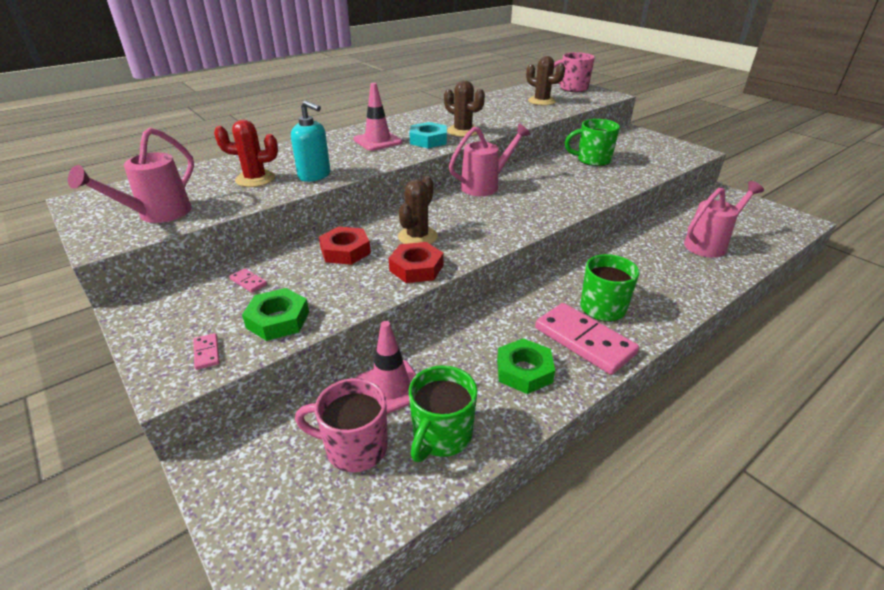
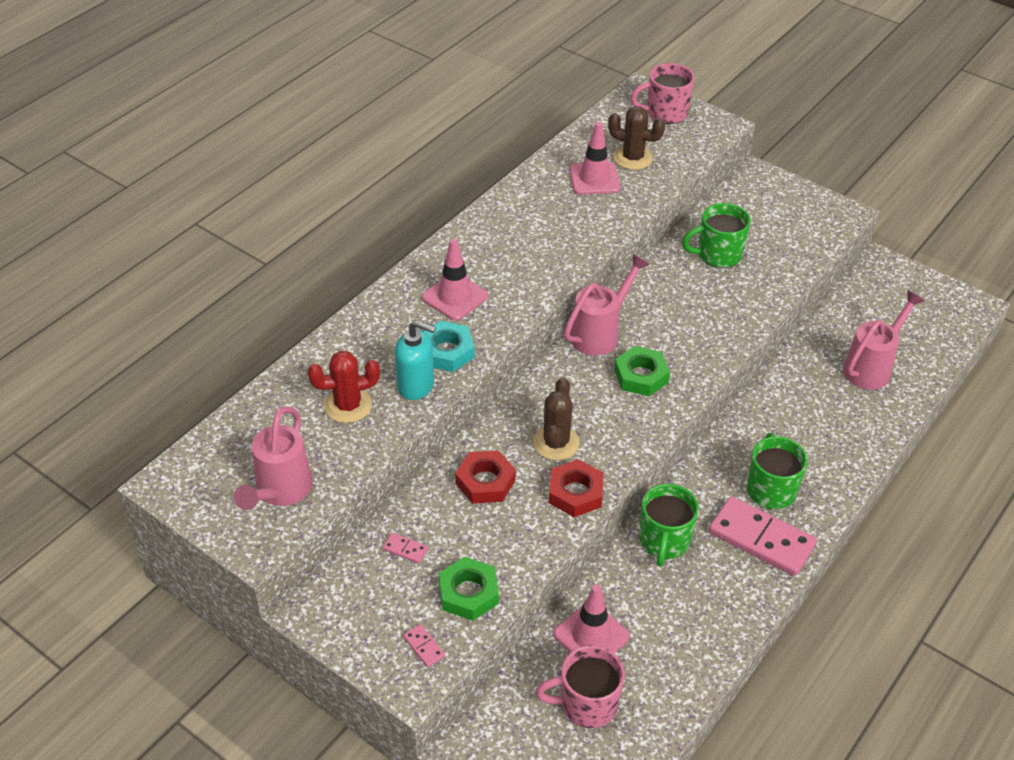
camera: 15 degrees left, 10 degrees up
green mug [409,365,478,462] -> green mug moved to [639,484,699,567]
turquoise nut [410,122,447,148] -> turquoise nut moved to [424,321,475,372]
brown cactus [444,80,485,137] -> none
green nut [497,338,555,394] -> green nut moved to [614,346,670,396]
none -> pink traffic cone [569,122,621,195]

